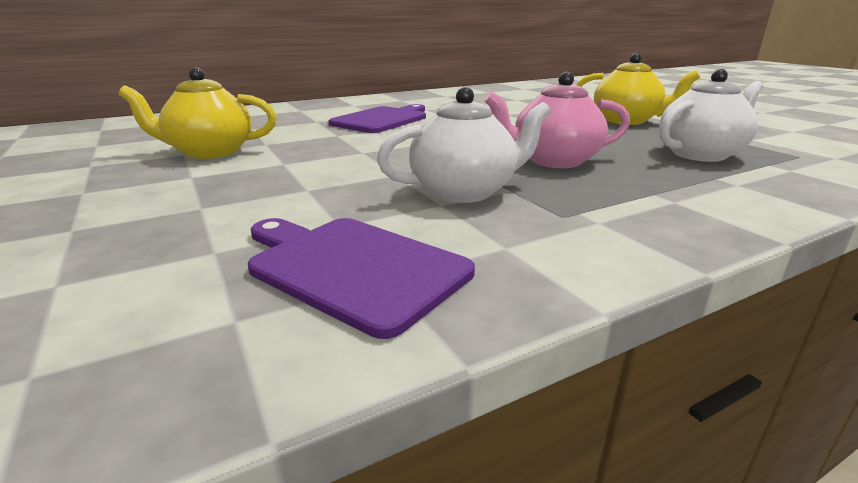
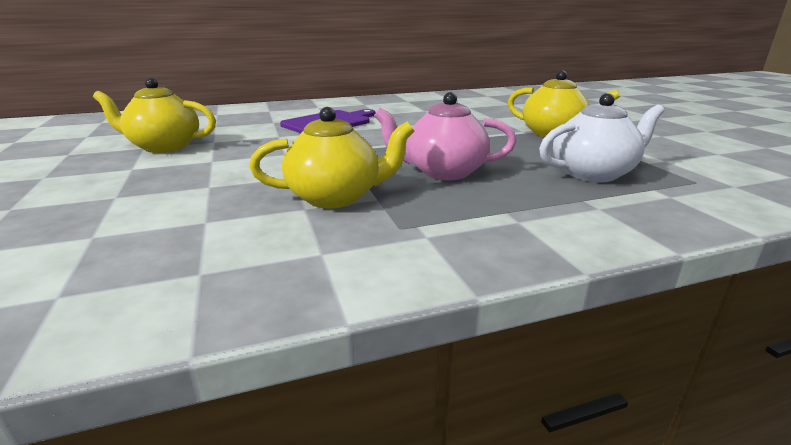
camera: 10 degrees right, 0 degrees up
purple cutting board [248,218,475,339] -> none
white teapot [377,87,551,203] -> yellow teapot [249,107,414,209]

